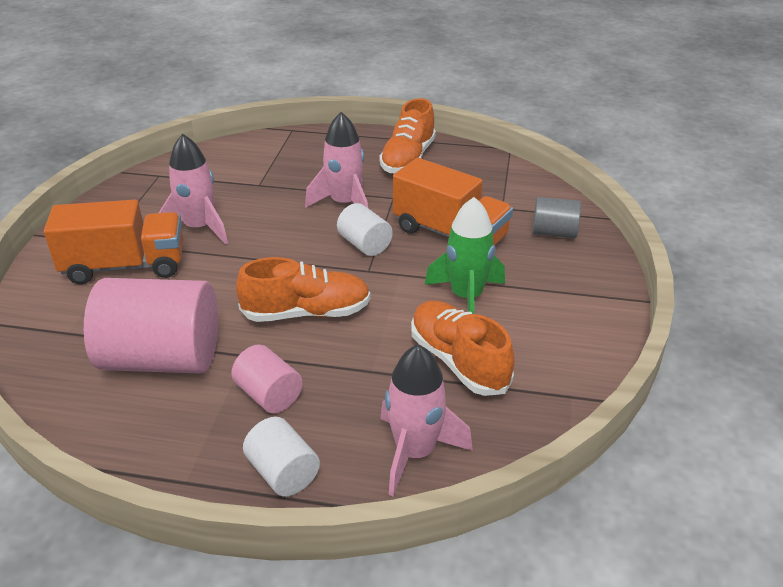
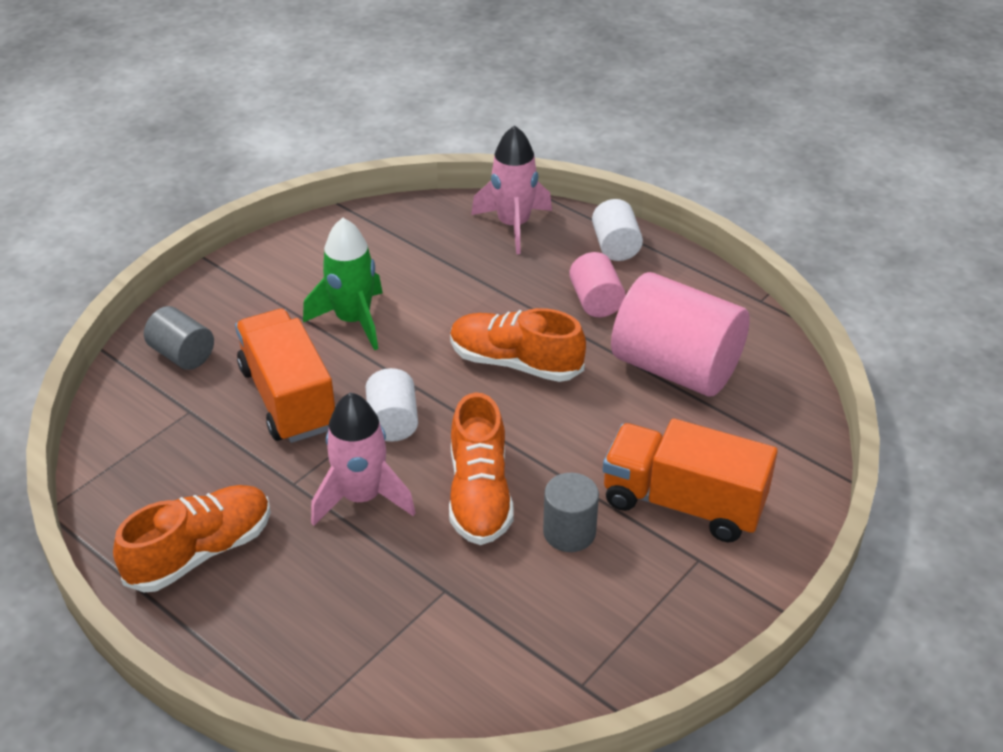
camera: 150 degrees left, 5 degrees up
pink rocket [159,134,228,245] -> grey cylinder [543,473,599,552]
orange shoe [411,300,515,396] -> orange shoe moved to [449,392,514,545]

